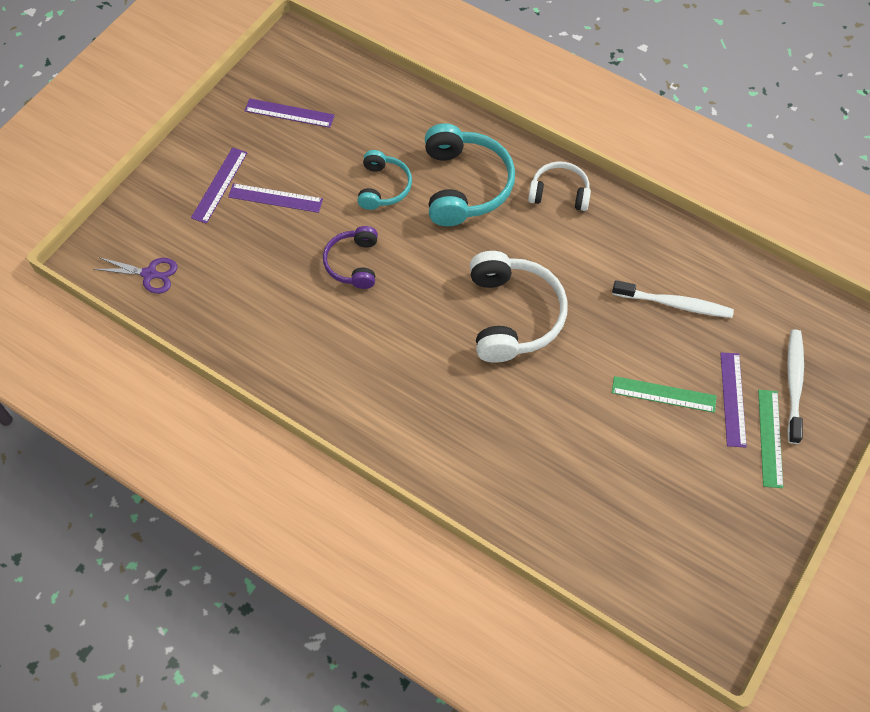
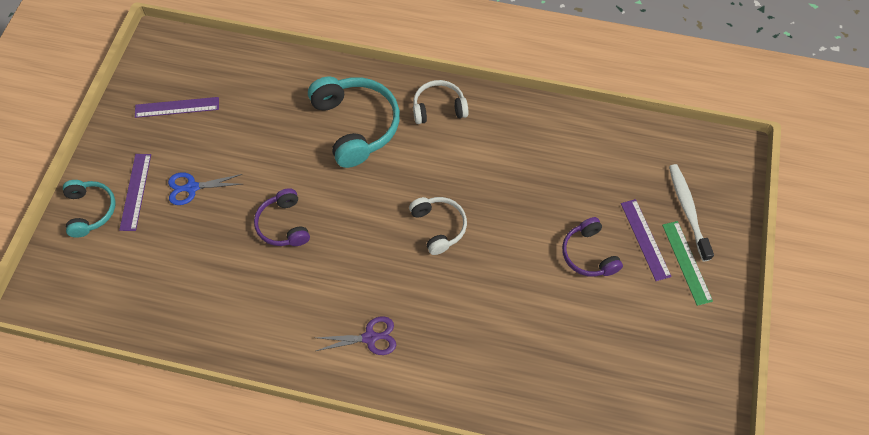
camera: 20 degrees left, 0 degrees up
purple scissors [94,257,178,294] -> purple scissors moved to [316,316,396,355]
purple ruler [228,183,323,213] -> blue scissors [168,172,242,205]
turquoise headphones [357,150,412,210] -> turquoise headphones moved to [63,180,116,238]
white headphones [470,251,568,363] -> white headphones [409,197,467,255], size x0.59
white toothbrush [612,280,734,318] -> none
green ruler [612,376,717,413] -> purple headphones [562,217,623,277]

